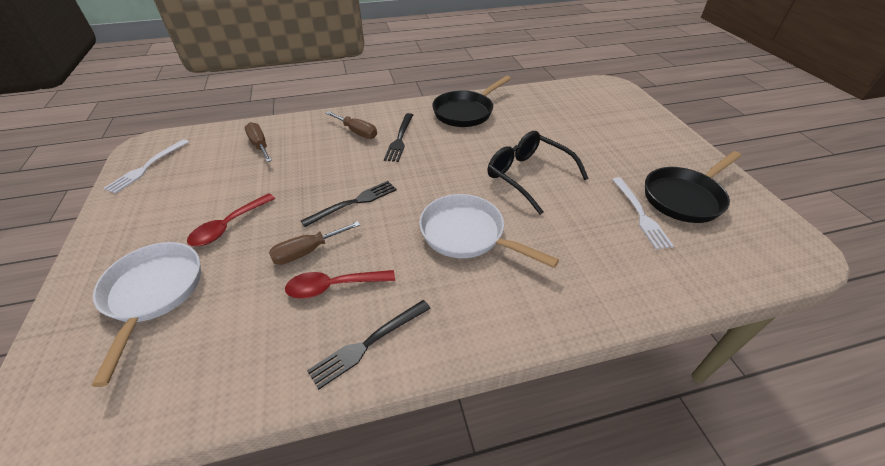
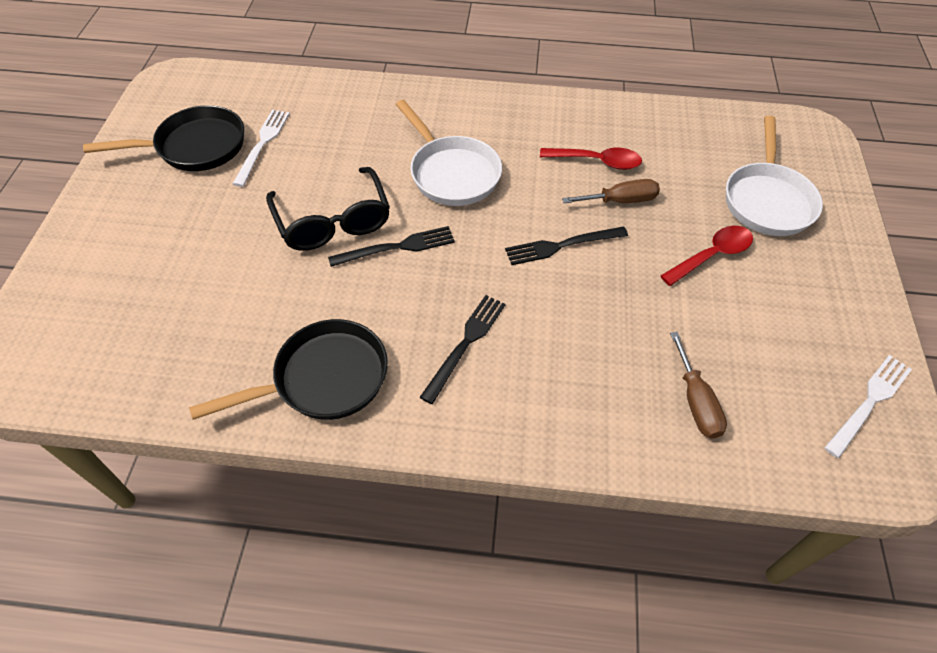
camera: 160 degrees left, 10 degrees up
black fork [307,300,431,390] -> black fork moved to [328,226,455,267]
brown screwdriver [326,111,377,139] -> none

